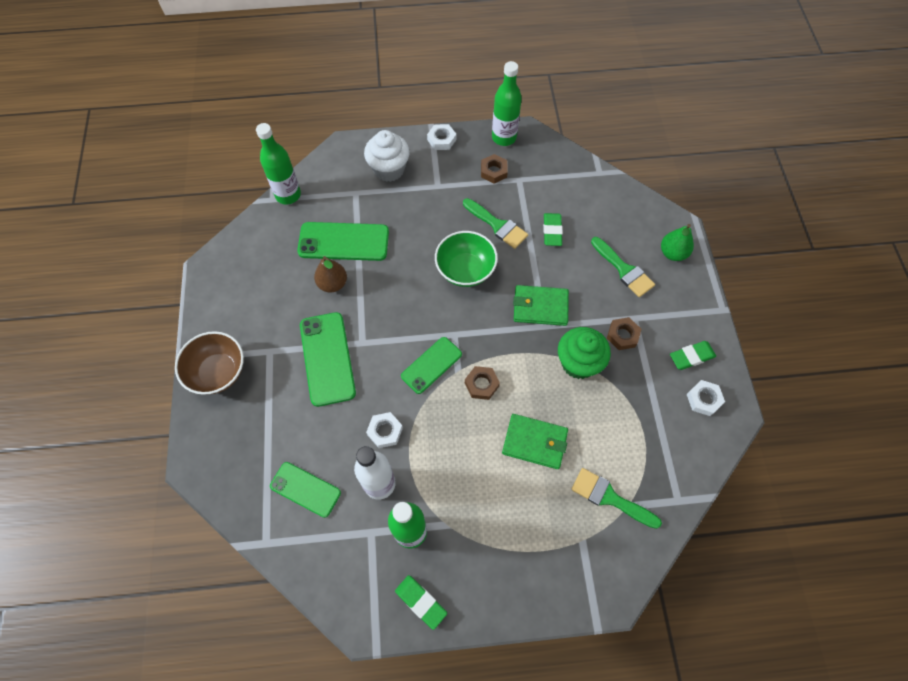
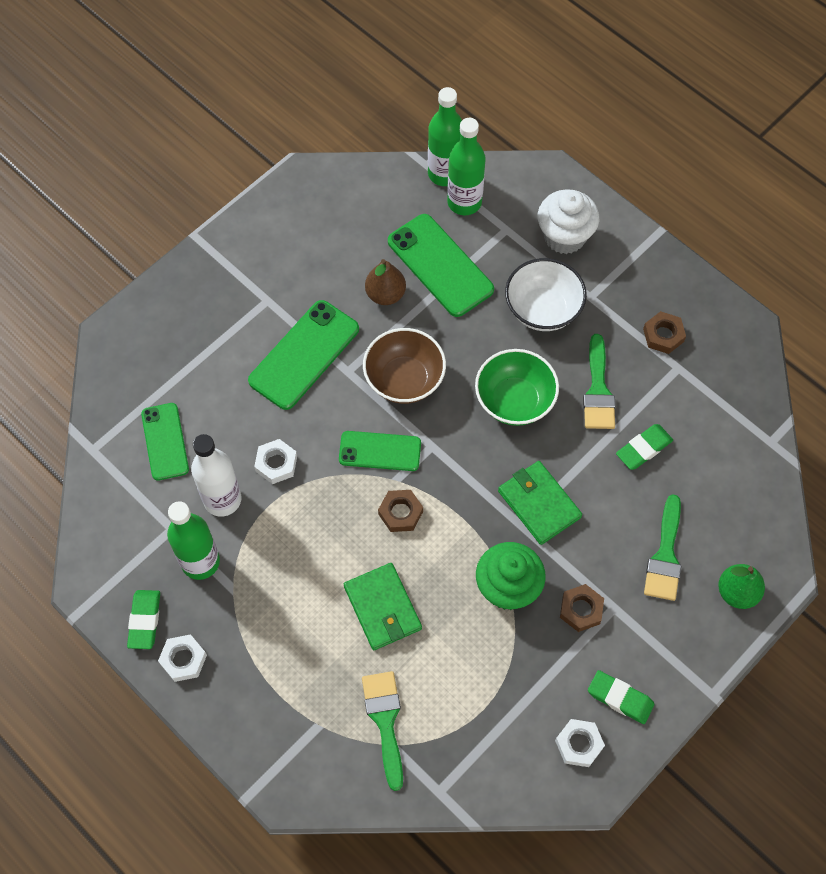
camera: 50 degrees right, 0 degrees up
brown bowl [175,331,244,395] -> brown bowl moved to [363,328,446,404]
white nut [427,124,456,150] -> white nut moved to [158,634,207,682]
green bottle [492,61,522,146] -> green bottle moved to [447,118,486,215]
none -> white bowl [505,258,587,331]

